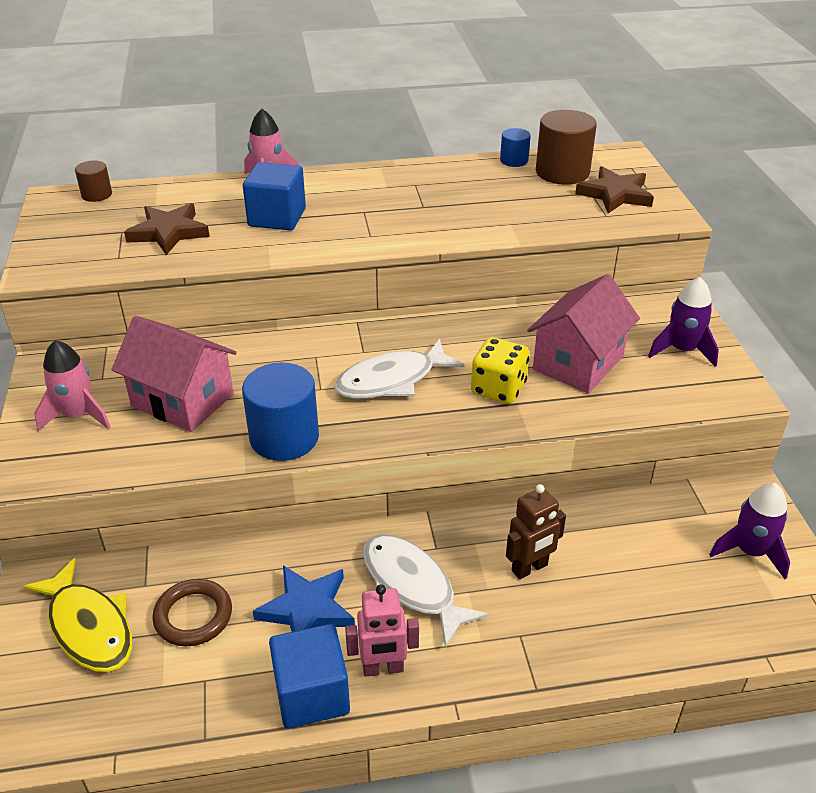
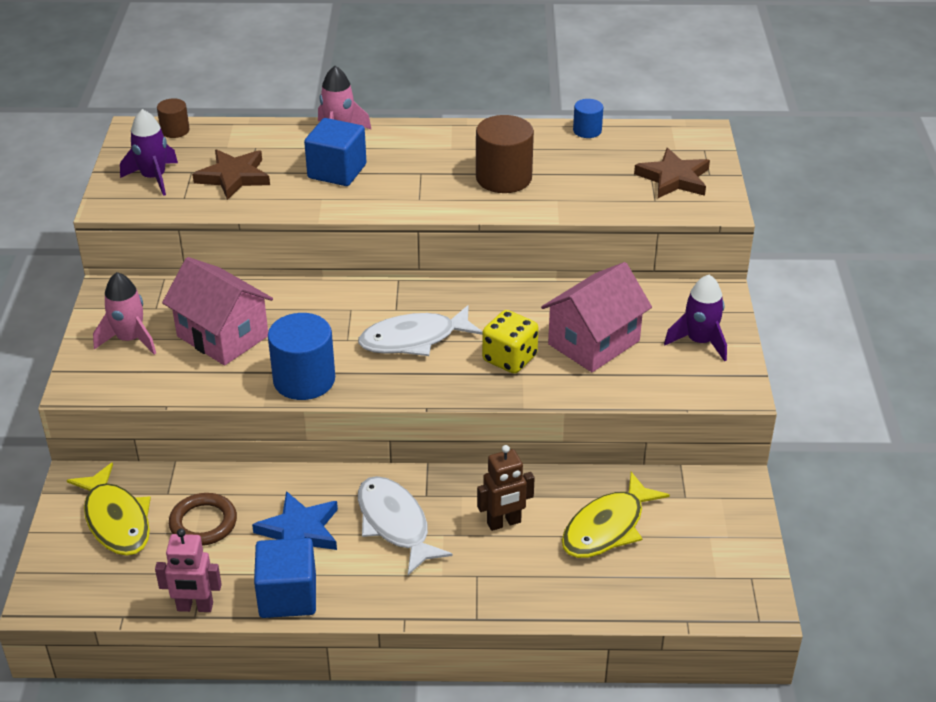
camera: 10 degrees right, 0 degrees up
pink robot [345,584,419,677] -> pink robot moved to [155,529,222,612]
brown cylinder [536,110,597,185] -> brown cylinder moved to [476,115,534,193]
purple rocket [709,483,790,579] -> purple rocket moved to [120,109,178,196]
none -> yellow fish [562,472,670,558]

